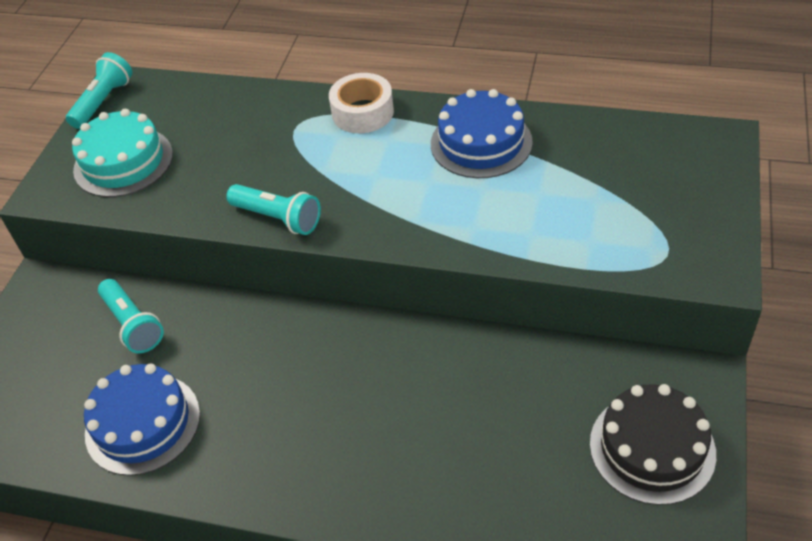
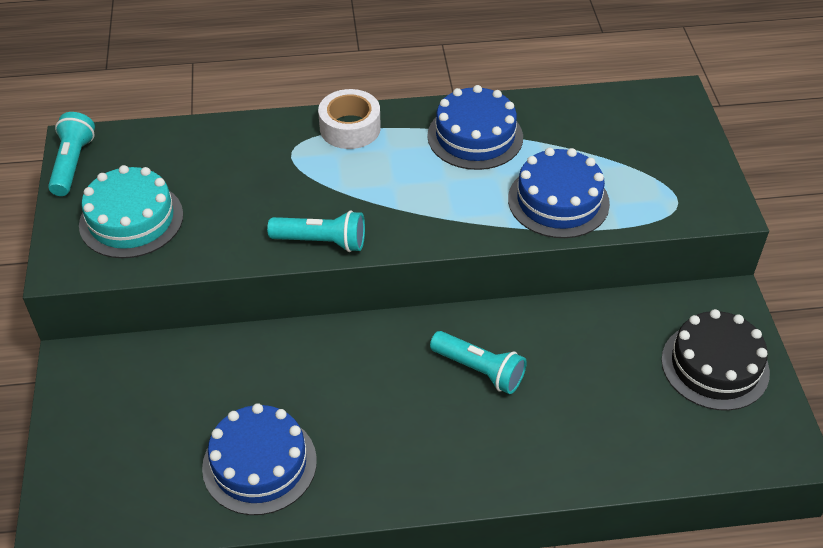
camera: 25 degrees left, 0 degrees up
turquoise flashlight [98,279,164,353] -> turquoise flashlight moved to [430,331,527,394]
none -> blue cake [508,148,610,238]

